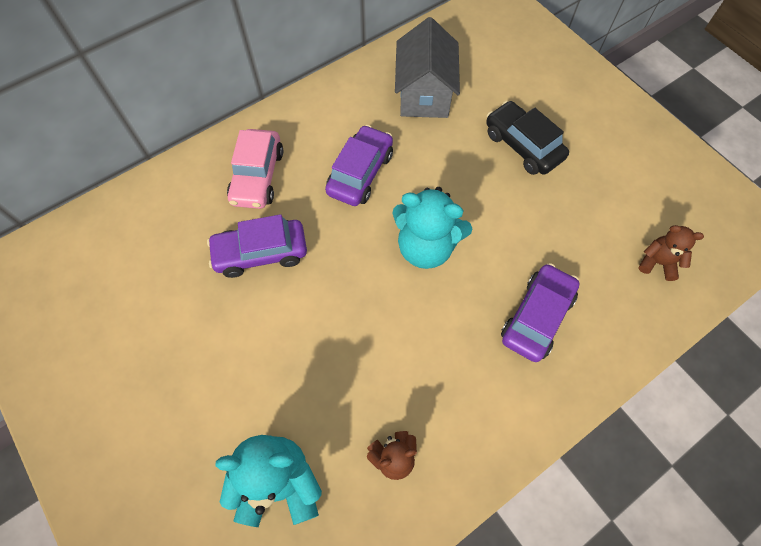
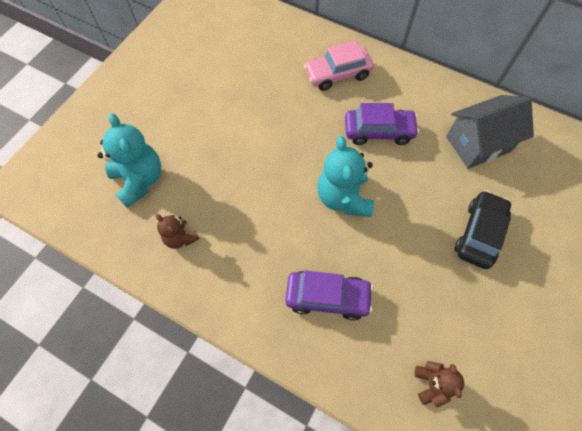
camera: 65 degrees right, 0 degrees up
purple car [207,214,307,278] -> none

